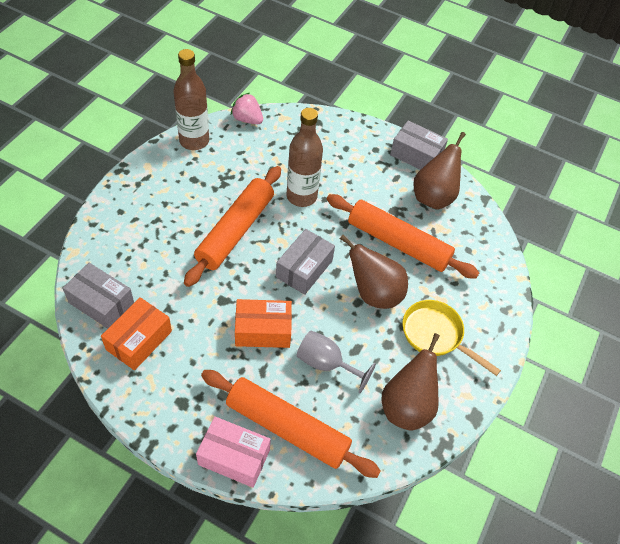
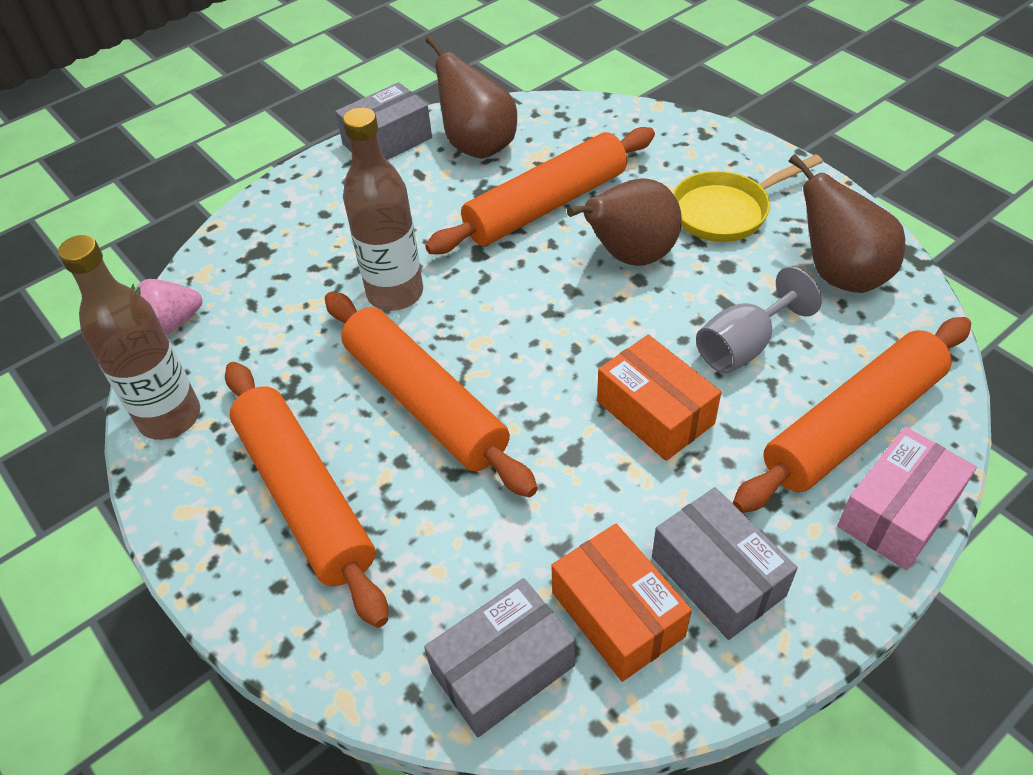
camera: 60 degrees left, 5 degrees down
orange box [235,299,292,348] -> orange box turned 60 degrees counterclockwise [597,334,721,461]
grey box [276,229,335,295] -> grey box moved to [652,487,798,640]
none -> orange rolling pin [225,362,388,628]

